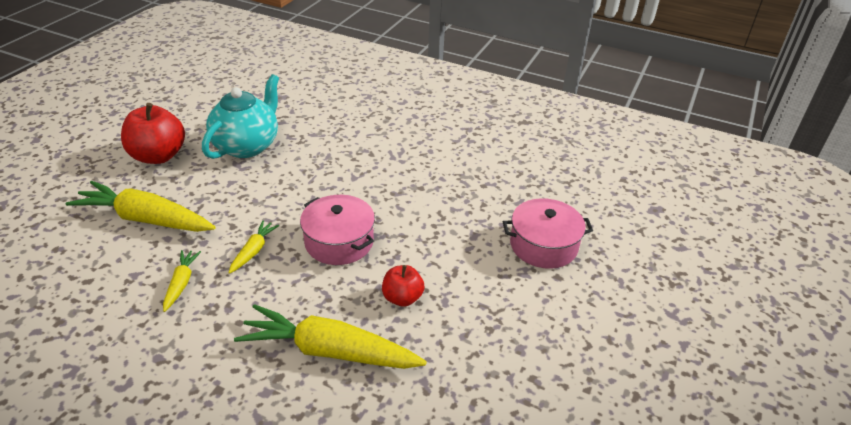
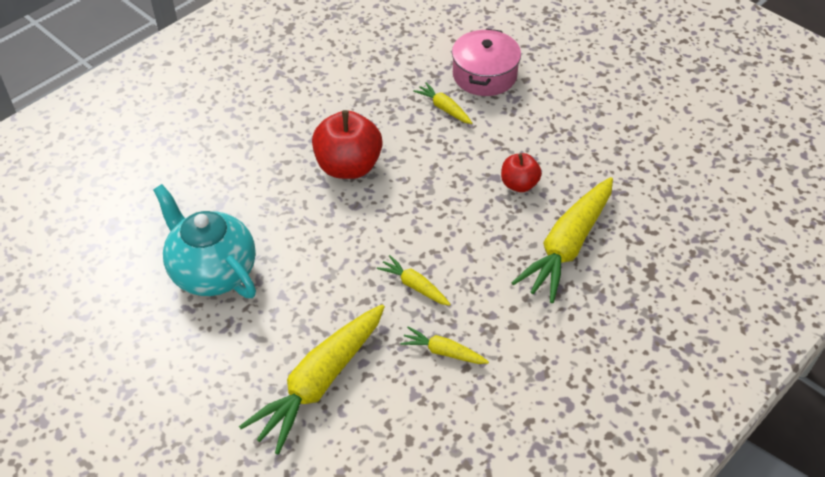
camera: 70 degrees left, 10 degrees up
red apple [121,103,185,164] -> red apple moved to [312,110,383,179]
pink pot [300,195,375,265] -> none
none -> yellow carrot [413,82,472,124]

